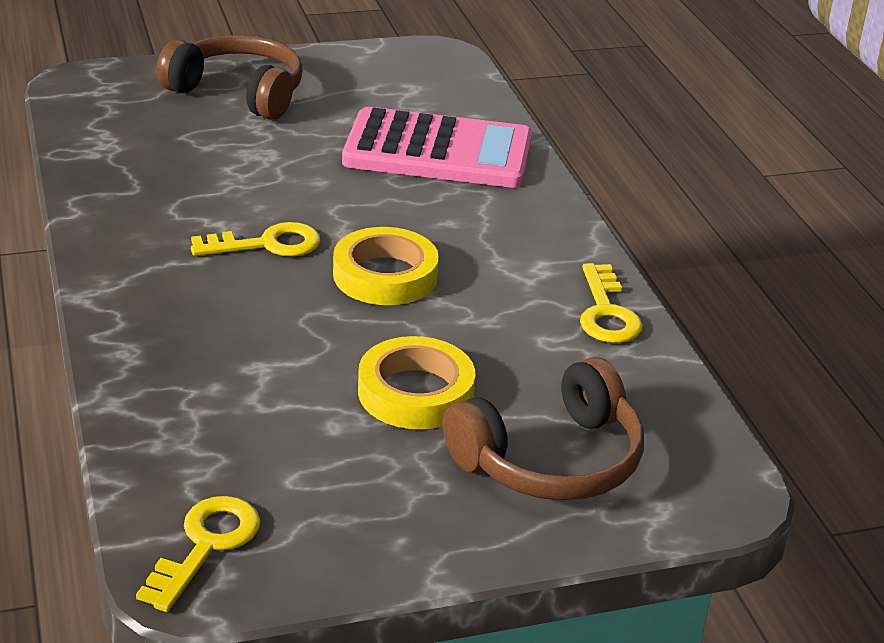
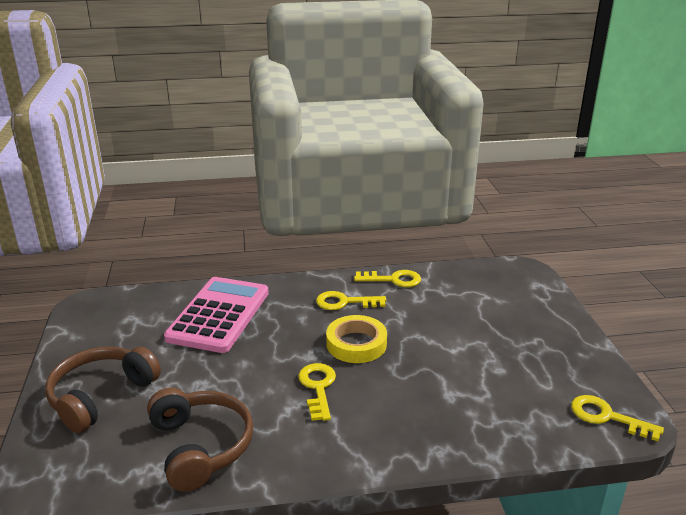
camera: 80 degrees left, 5 degrees down
yellow tape [358,336,475,429] -> none
brown headphones [443,357,644,501] -> brown headphones moved to [147,388,253,492]
none -> yellow key [316,291,386,310]

